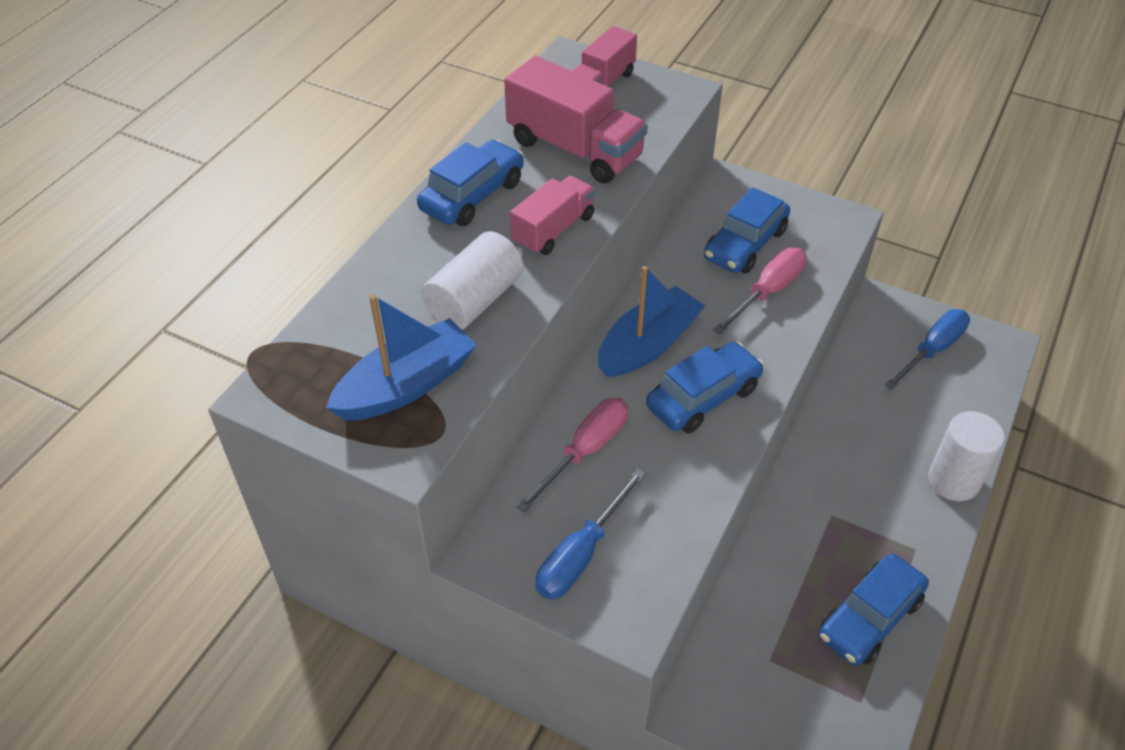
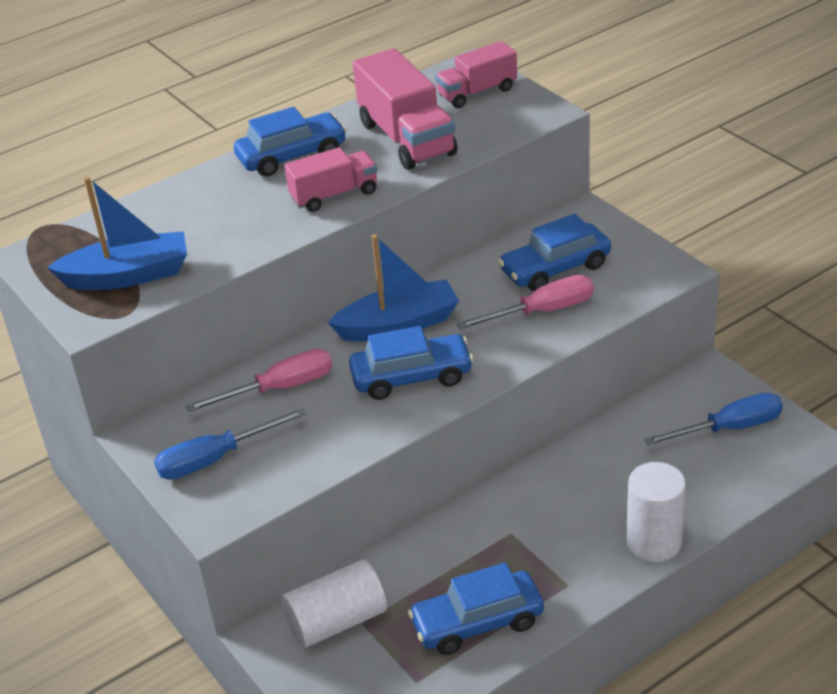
camera: 30 degrees right, 10 degrees down
white cylinder [421,231,523,330] -> white cylinder moved to [281,560,387,648]

